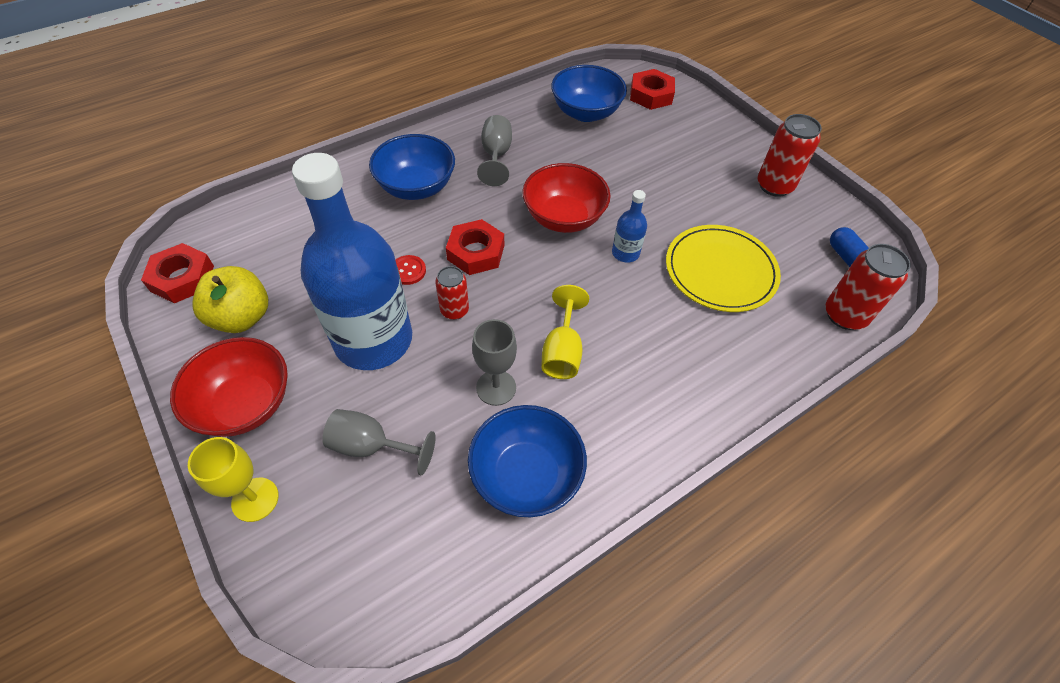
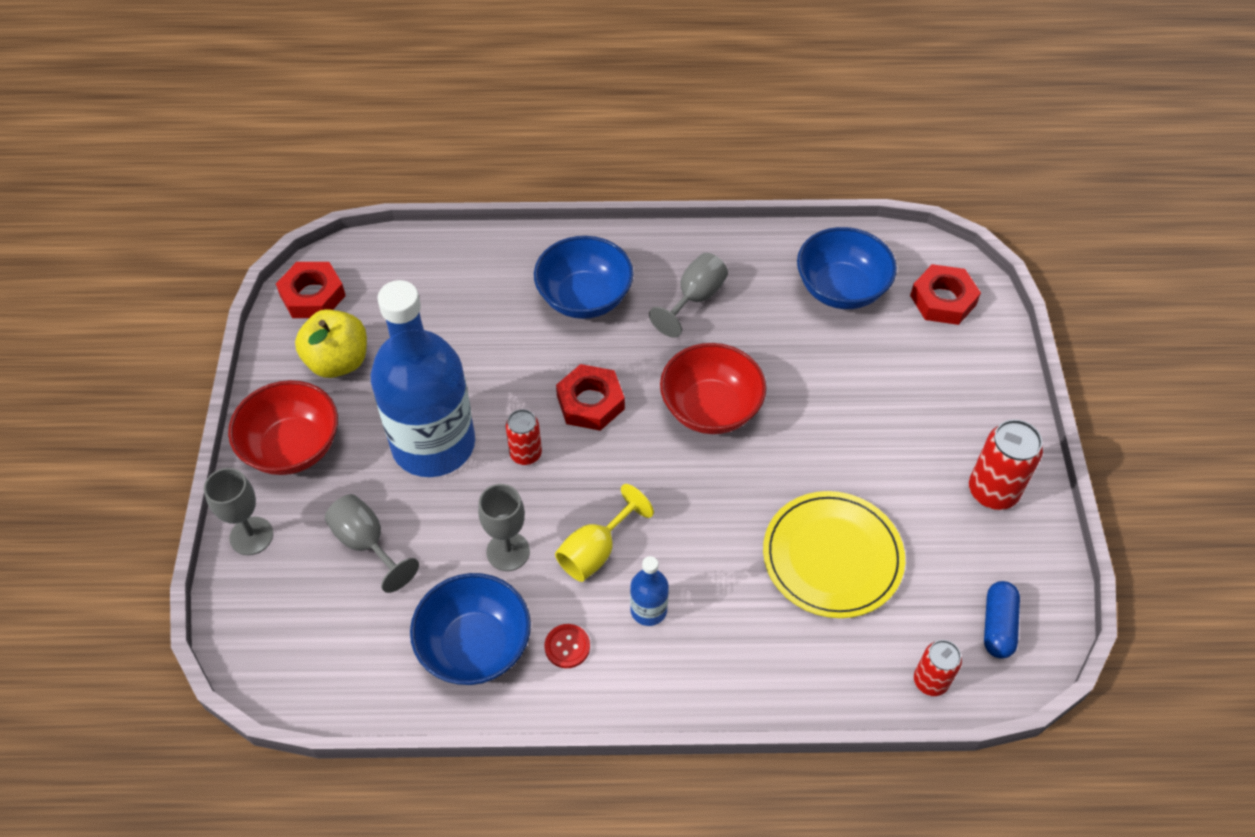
camera: 35 degrees right, 0 degrees up
yellow goblet [188,437,279,522] -> grey goblet [204,468,273,555]
red button [396,255,426,285] -> red button moved to [545,624,590,668]
blue bottle [612,190,647,263] -> blue bottle moved to [630,556,669,626]
red can [825,244,911,330] -> red can [914,640,962,696], size x0.63

